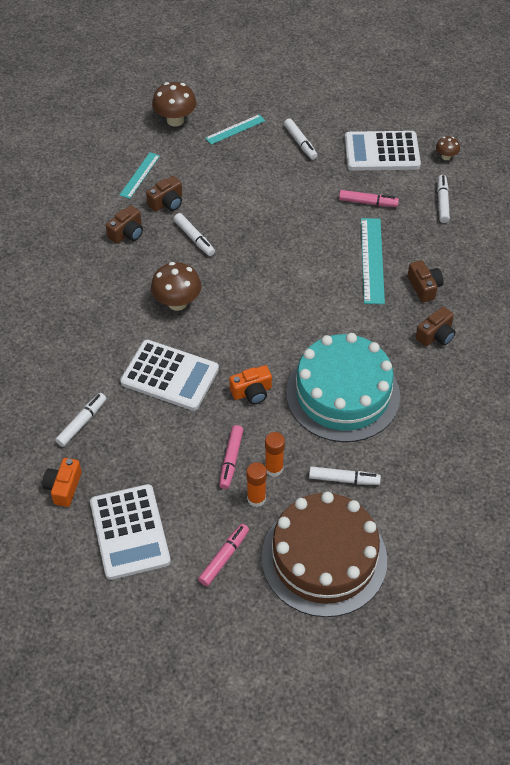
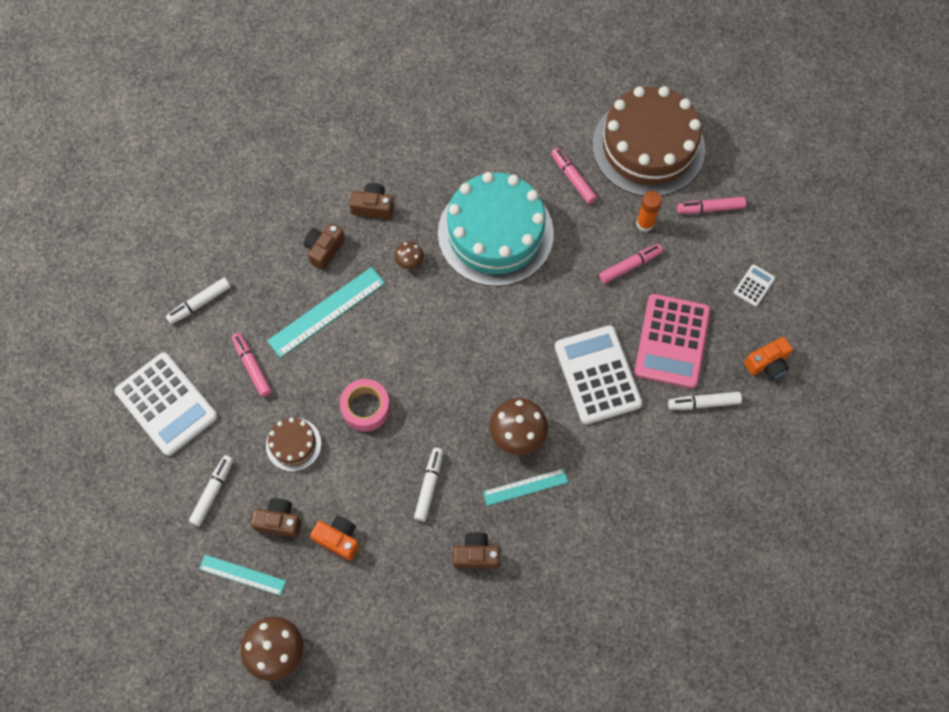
camera: 130 degrees left, 15 degrees up
white calculator [90,484,171,580] -> white calculator [734,264,775,307], size x0.44
turquoise ruler [120,152,160,199] -> turquoise ruler moved to [483,468,568,506]
brown camera [146,176,182,212] -> brown camera moved to [250,498,301,537]
orange camera [229,365,272,404] -> orange camera moved to [310,516,359,561]
orange glue stick [265,432,285,477] -> none
white marker [309,466,381,485] -> pink marker [551,148,597,204]
brown mushroom [436,136,460,160] -> brown mushroom moved to [394,241,424,269]
none -> brown cake [266,417,322,472]
none -> pink tape [340,379,390,432]
none -> pink calculator [634,294,711,389]

